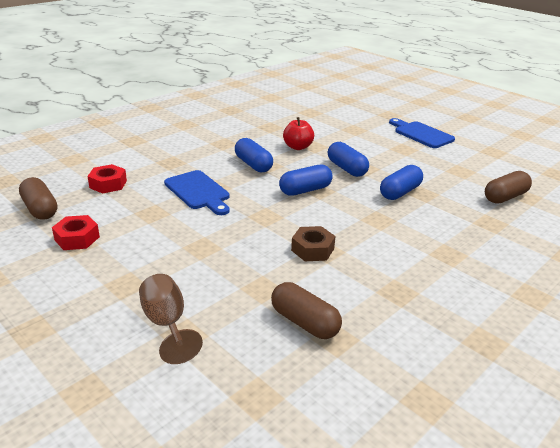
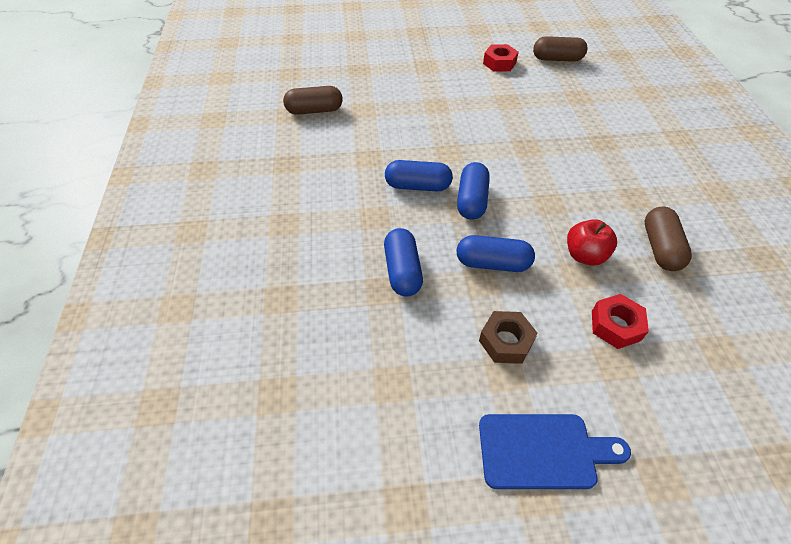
camera: 130 degrees right, 20 degrees up
red nut [87,164,127,193] -> red nut moved to [592,294,649,349]
brown goblet [139,274,203,364] -> none
blue cutting board [164,170,230,215] -> none
blue capsule [235,138,273,172] -> blue capsule moved to [385,160,453,191]
brown nut [291,226,335,261] -> brown nut moved to [479,311,538,364]
brown capsule [485,171,532,204] -> brown capsule moved to [645,207,692,271]

